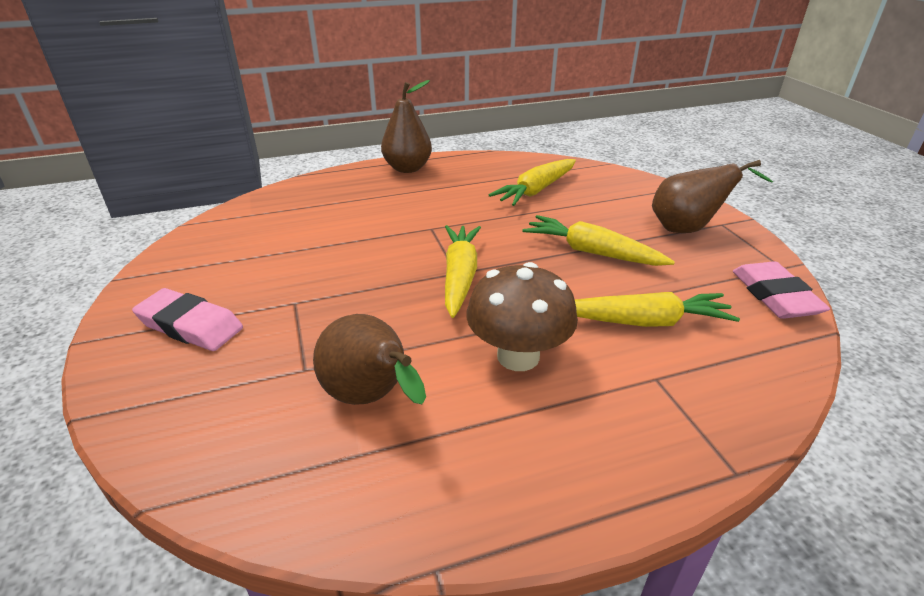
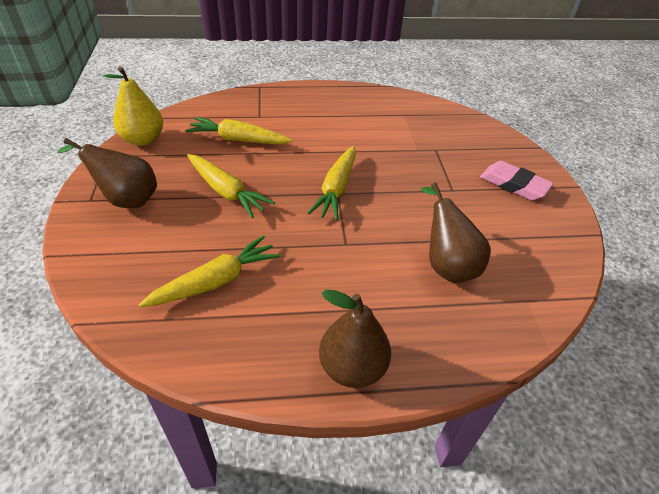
camera: 170 degrees left, 10 degrees up
brown pear [313,314,426,405] -> brown pear moved to [421,183,491,283]
brown mushroom [466,262,578,371] -> none
pink eraser [733,261,830,319] -> yellow pear [103,67,163,146]

